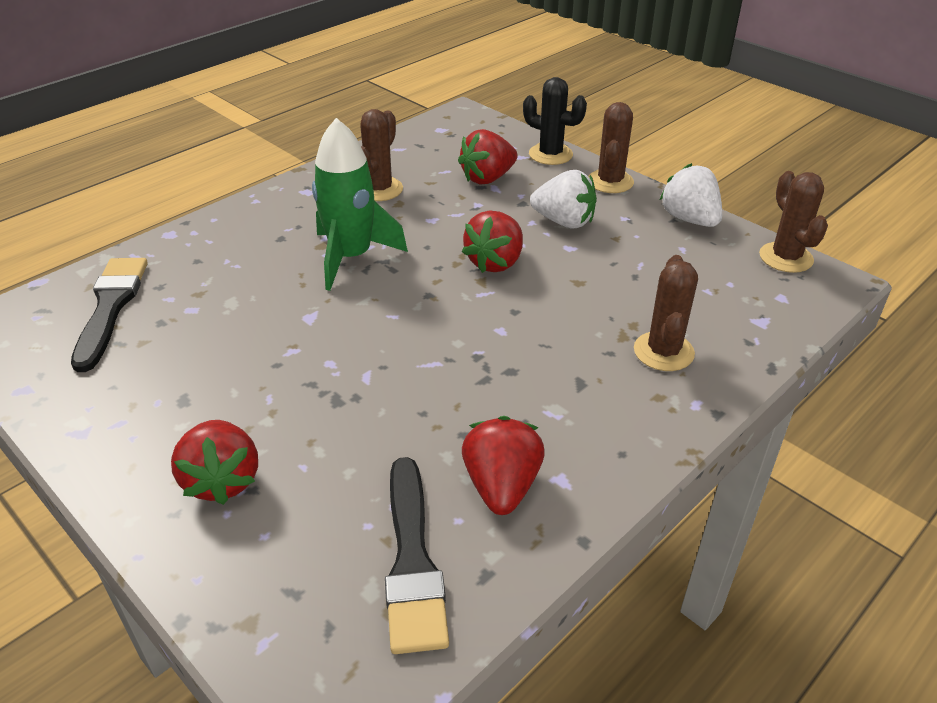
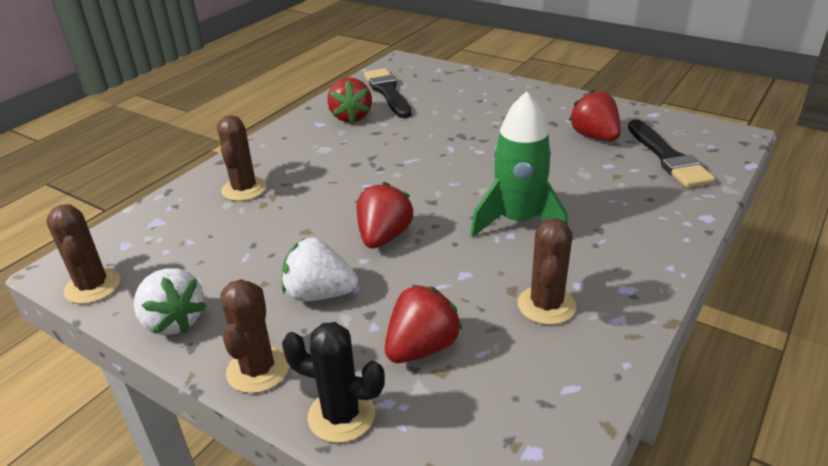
camera: 170 degrees right, 5 degrees down
red strawberry [171,420,258,505] -> red strawberry moved to [569,89,621,141]

